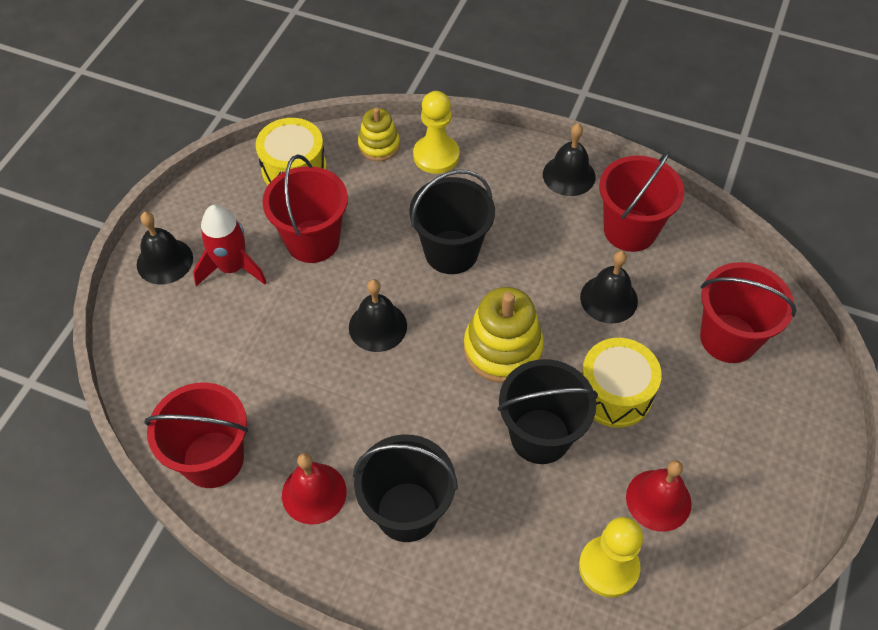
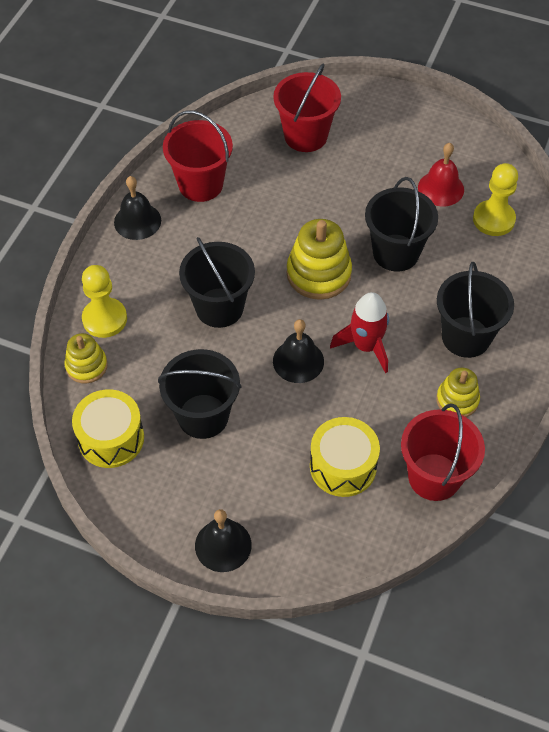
camera: 90 degrees left, 0 degrees up
red rocket [193,205,267,286] -> red rocket moved to [330,292,389,373]
red bucket [262,155,348,263] -> black bucket [158,349,242,439]
red bell [282,453,347,525] -> yellow stacking toy [436,367,480,417]
black bell [580,251,638,324] -> none
yellow drum [582,338,662,428] -> yellow drum moved to [310,417,380,497]

